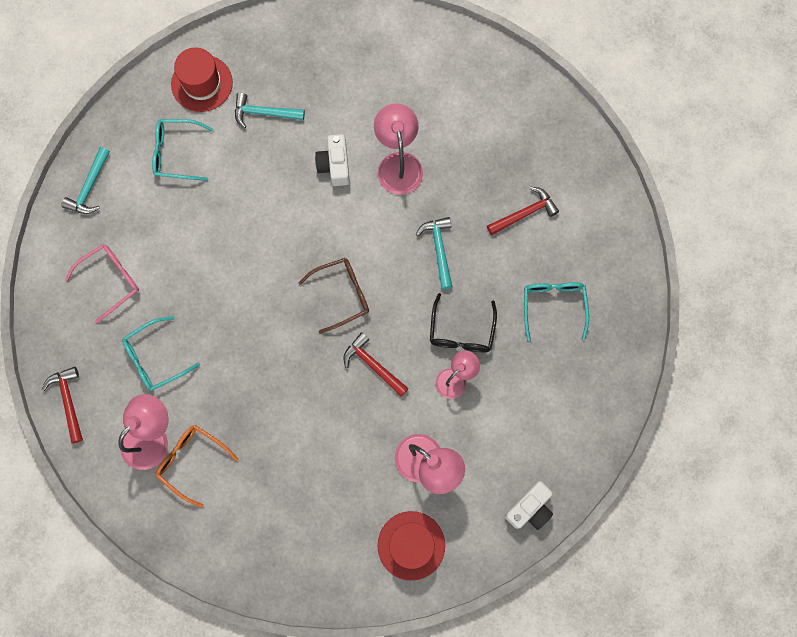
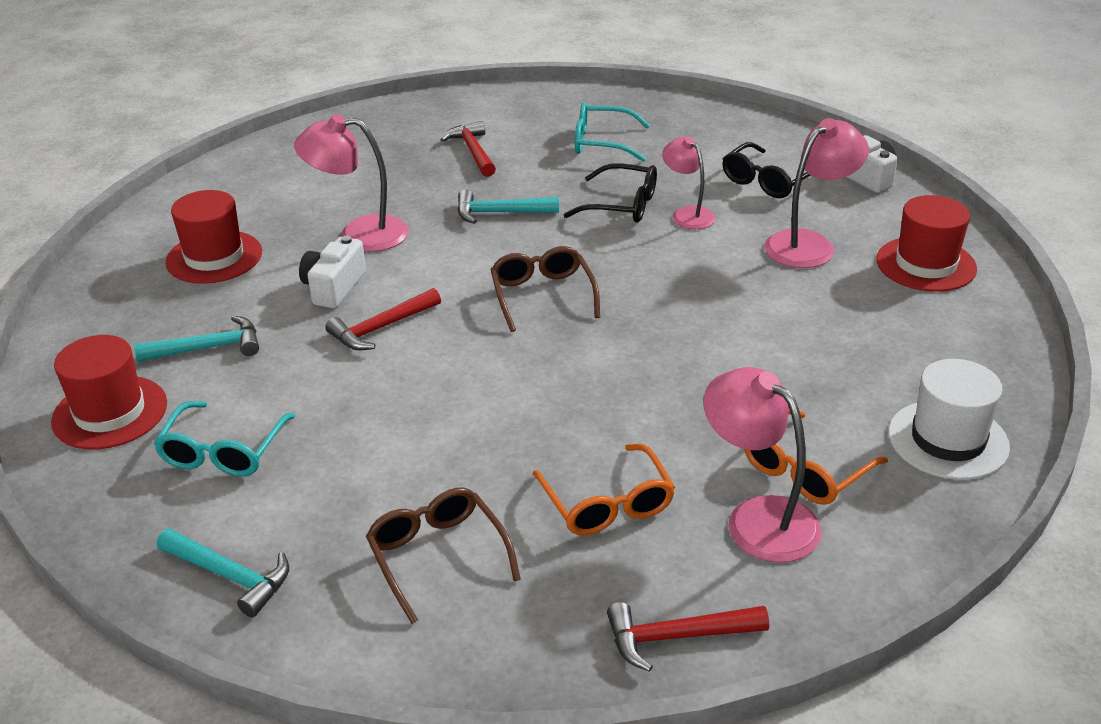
camera: 80 degrees left, 40 degrees down
pink glasses [65,244,139,323] -> brown glasses [366,488,521,624]
turquoise glasses [122,316,200,391] -> orange glasses [533,444,675,535]
turquoise hammer [235,93,305,129] -> turquoise hammer turned 120 degrees counterclockwise [134,316,259,362]
white camera [315,134,350,186] -> white camera turned 105 degrees clockwise [299,235,366,308]
red hammer [343,332,409,397] -> red hammer moved to [325,288,441,350]
none -> red hat [166,190,262,284]
none -> black glasses [722,142,811,198]
none -> white hat [888,359,1010,480]

